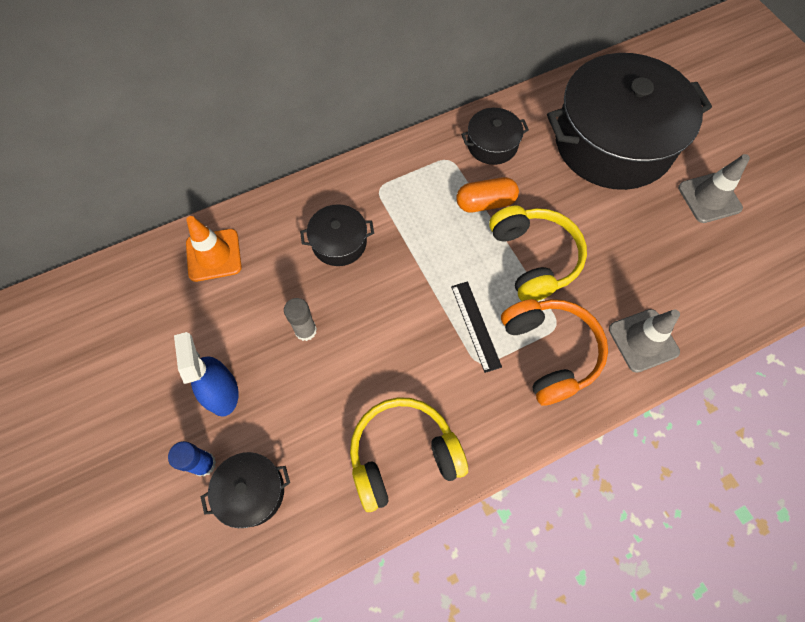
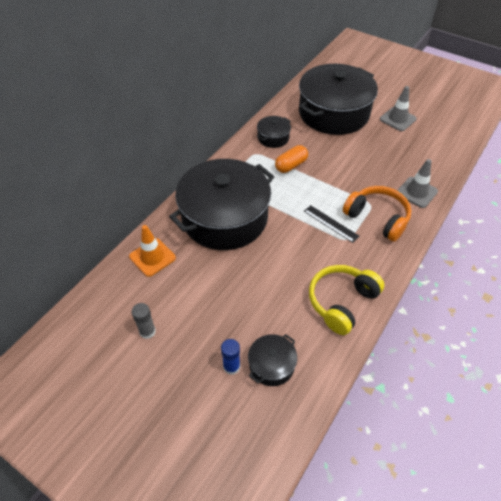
camera: 30 degrees left, 15 degrees down
blue spray bottle [174,332,239,417] -> none
grey glue stick [284,298,317,341] -> grey glue stick moved to [132,303,156,339]
black pot [300,204,374,266] -> black pot [169,159,274,250], size x2.34
yellow headphones [489,206,587,301] -> none

